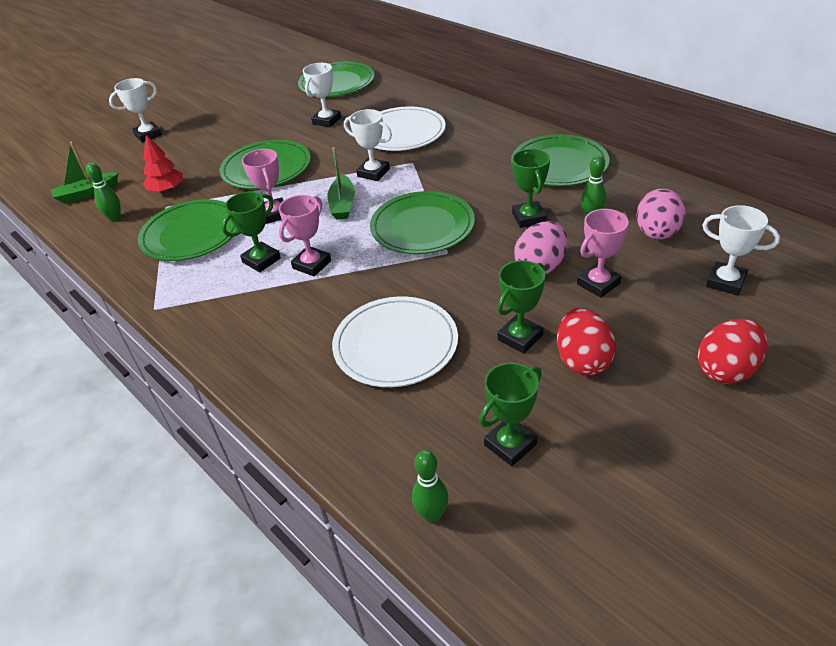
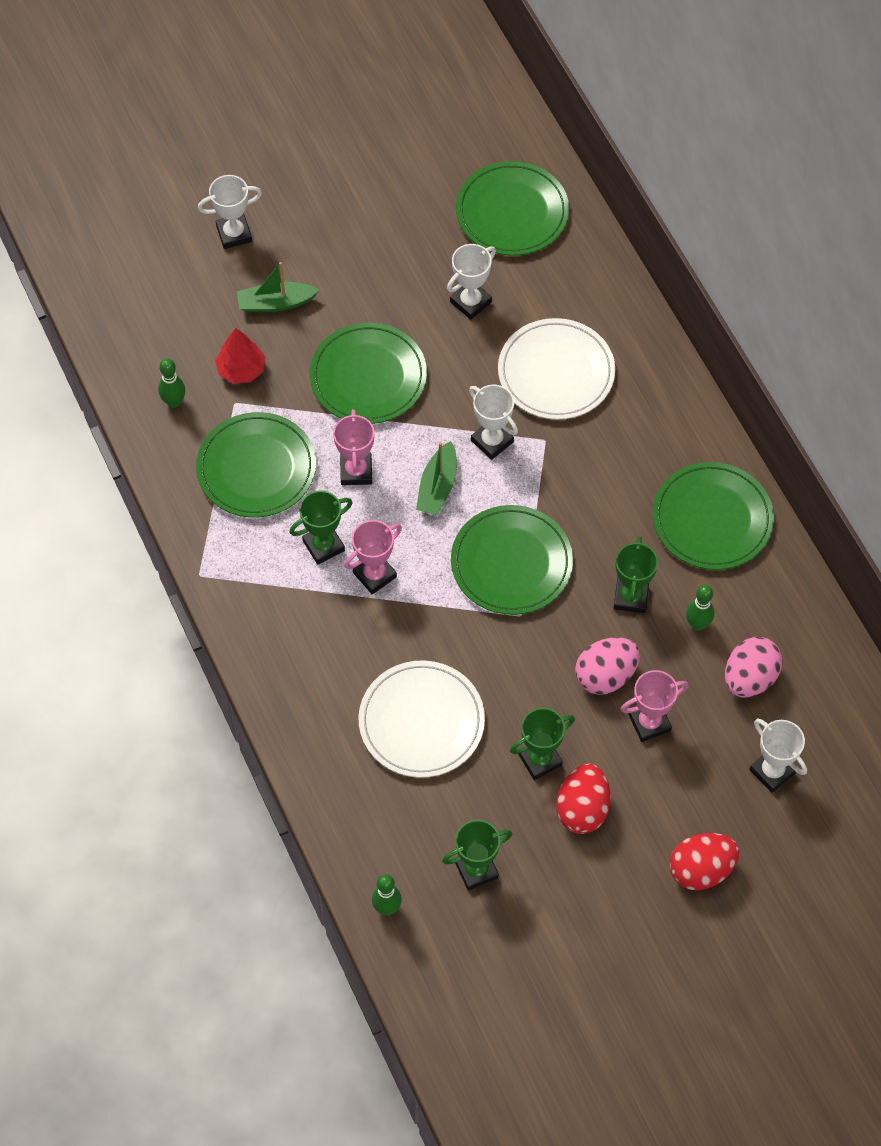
camera: 15 degrees right, 20 degrees up
green boat [51,142,119,204] -> green boat moved to [237,262,319,312]

